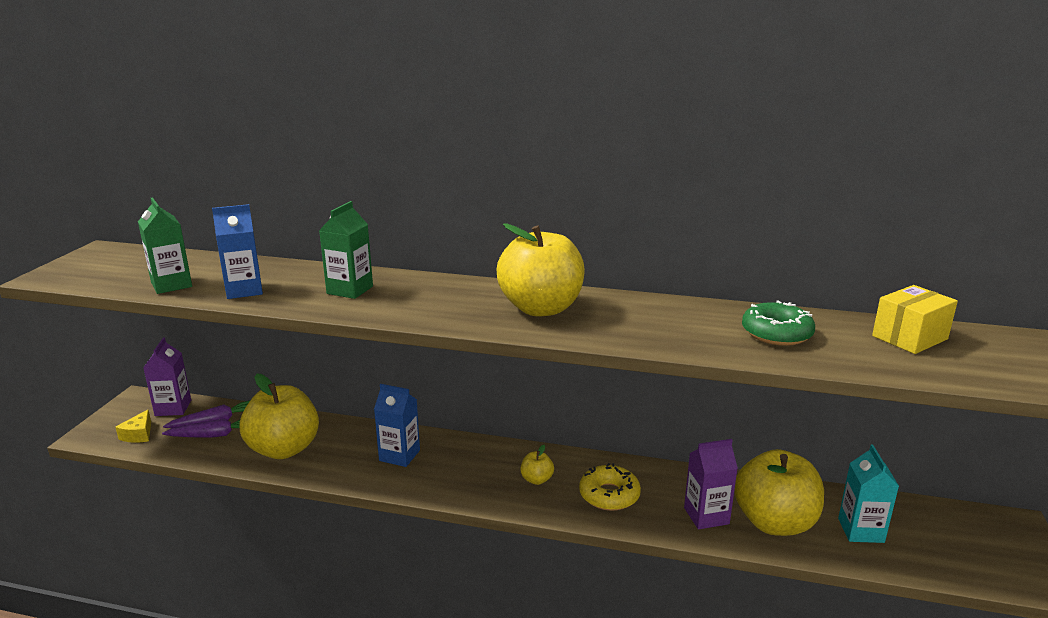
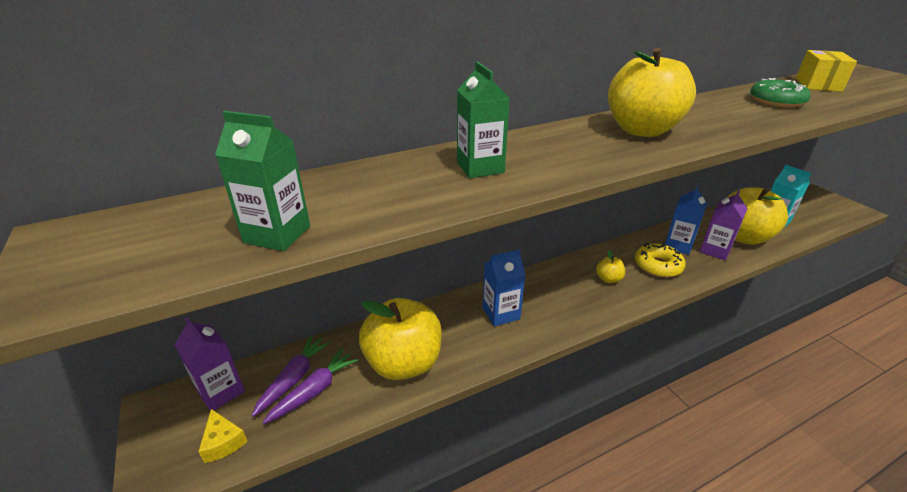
camera: 40 degrees left, 10 degrees up
blue carton [212,204,263,299] -> blue carton moved to [665,185,707,255]

